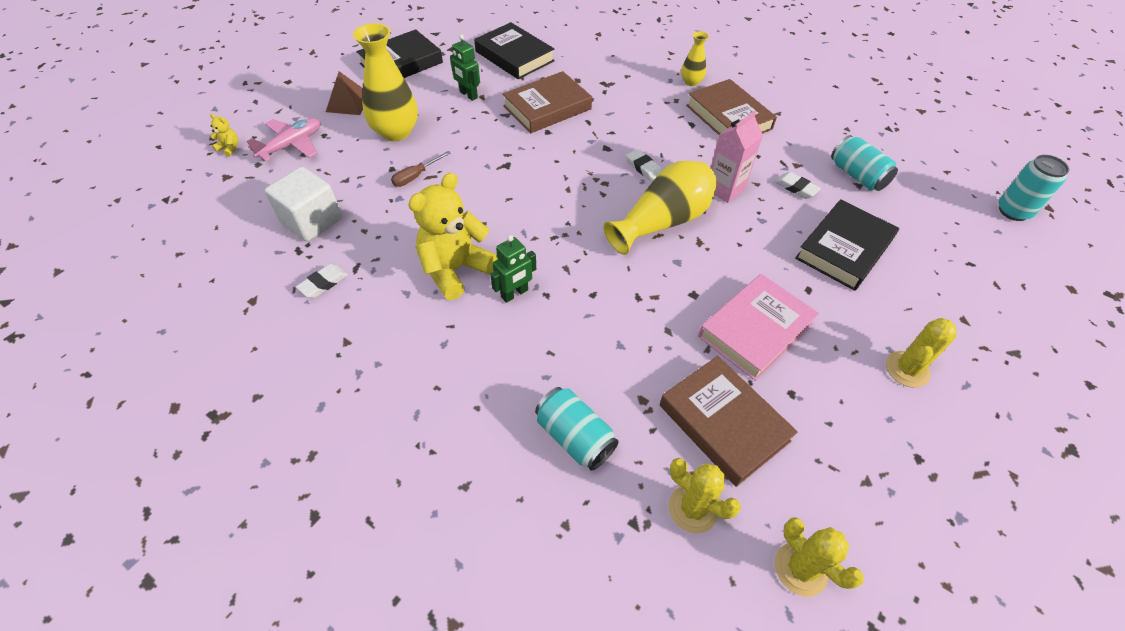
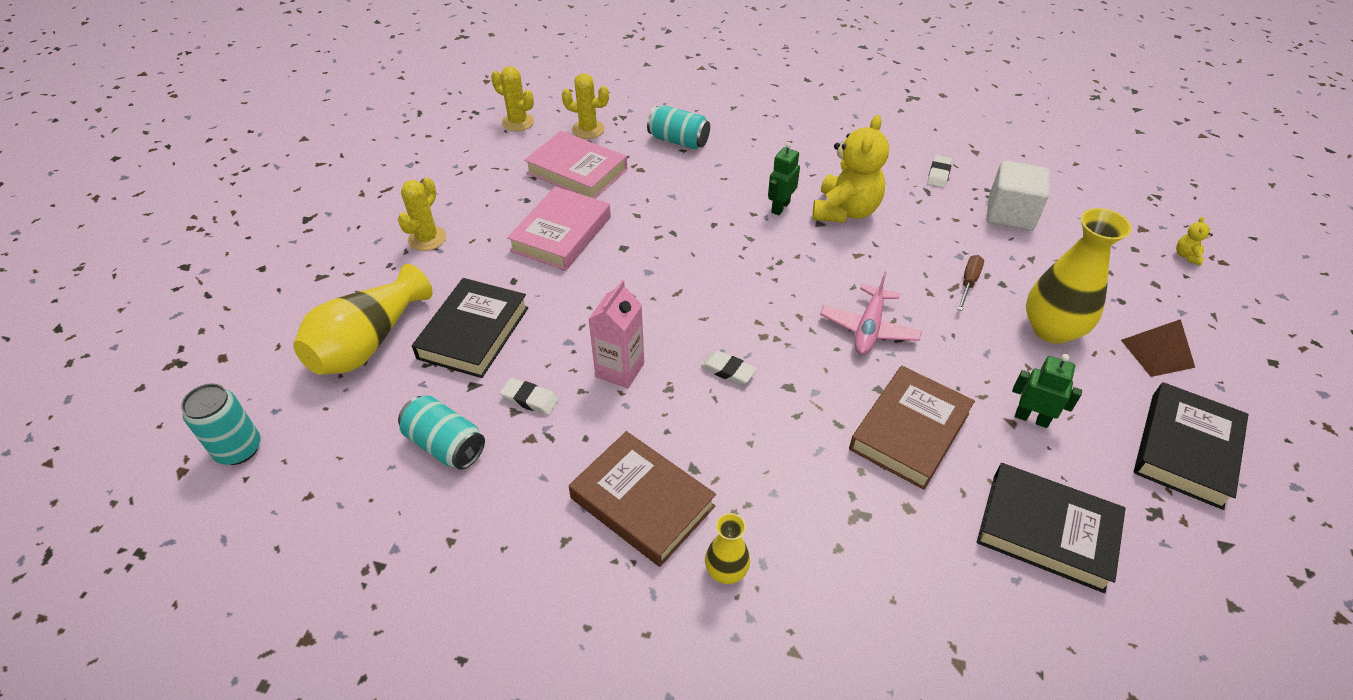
camera: 160 degrees right, 5 degrees down
yellow teddy bear [210,114,238,157] -> yellow teddy bear turned 105 degrees clockwise [1176,217,1213,266]
pink plane [247,118,320,162] -> pink plane moved to [820,271,922,355]
yellow vase [603,161,717,255] -> yellow vase moved to [293,264,433,375]
brown book [660,356,798,487] -> pink book [524,131,627,199]

